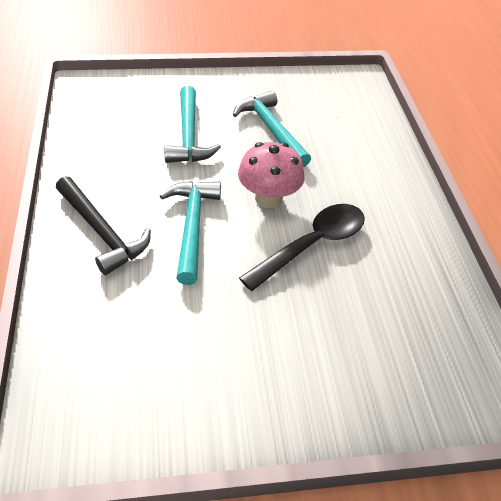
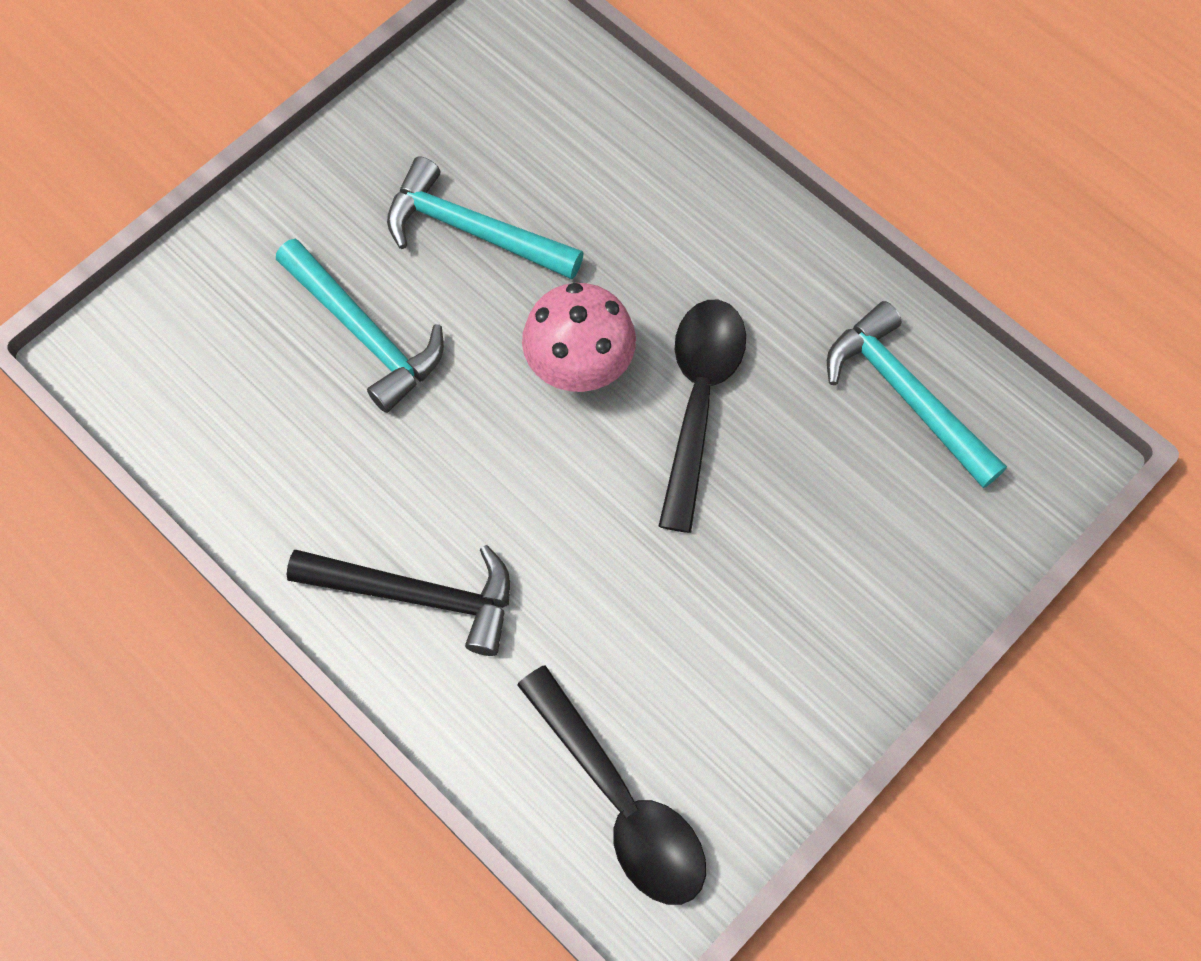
camera: 35 degrees left, 20 degrees up
turquoise hammer [160,181,221,285] -> turquoise hammer moved to [827,301,1007,488]
none -> black spoon [517,665,706,905]

